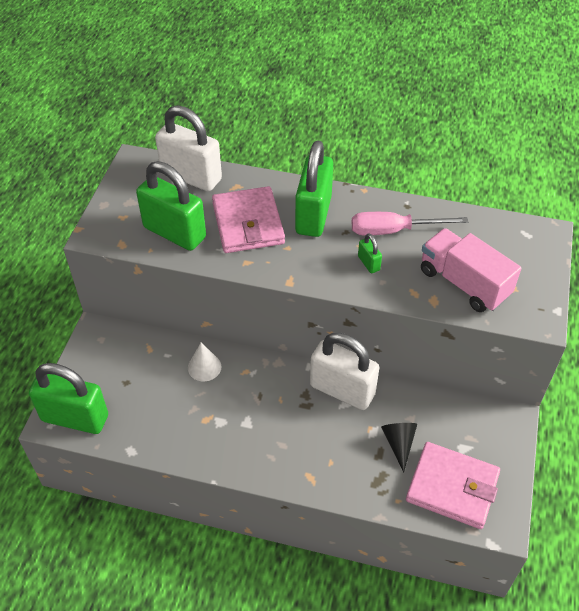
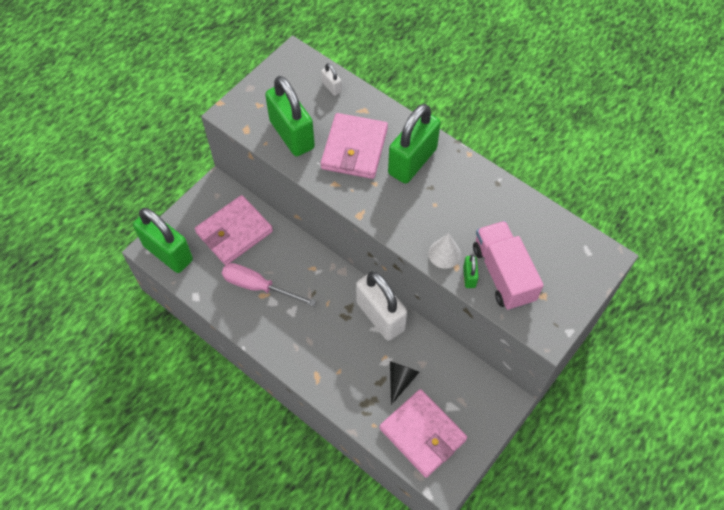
camera: 25 degrees right, 10 degrees up
white padlock [155,105,222,191] -> white padlock [321,63,342,96], size x0.42
white cone [188,343,222,382] -> white cone moved to [428,233,461,269]
pink screwdriver [352,212,468,235] -> pink screwdriver moved to [222,263,316,306]
green padlock [358,233,382,273] -> green padlock moved to [463,255,479,288]
none -> pink wallet [195,195,273,265]

